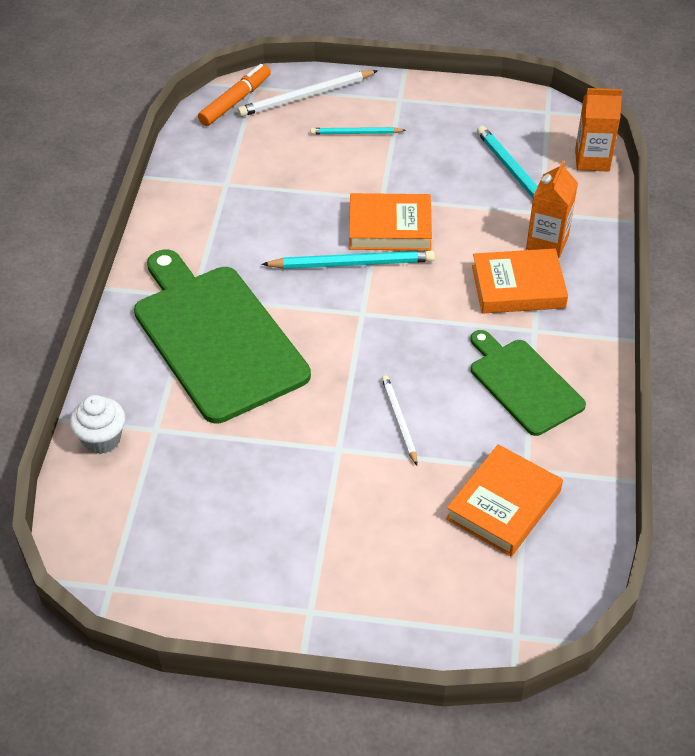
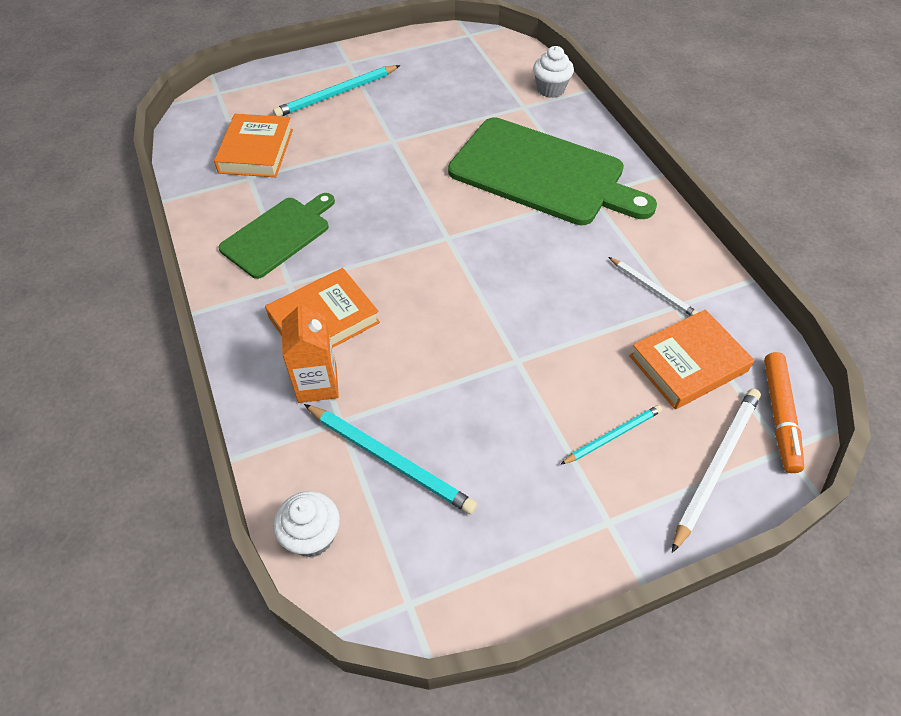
camera: 150 degrees right, 5 degrees up
turquoise pencil [261,251,435,269] -> turquoise pencil moved to [273,65,400,116]
orange book [349,193,432,251] -> orange book moved to [629,309,754,410]
white pencil [382,375,417,465] -> white pencil moved to [609,257,699,316]
green cutting board [471,330,586,436] -> green cutting board turned 75 degrees counterclockwise [218,193,335,279]
orange carton [575,88,623,171] -> white cupcake [274,491,340,557]

